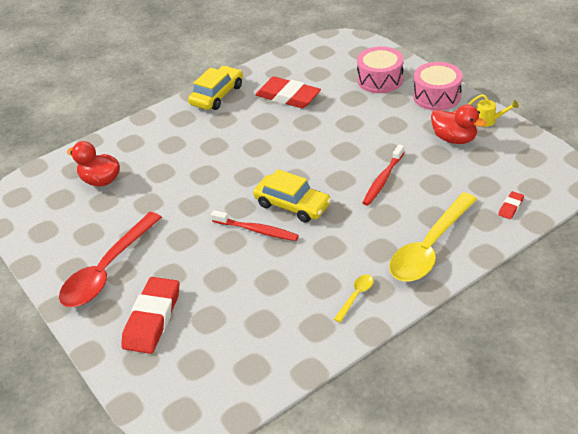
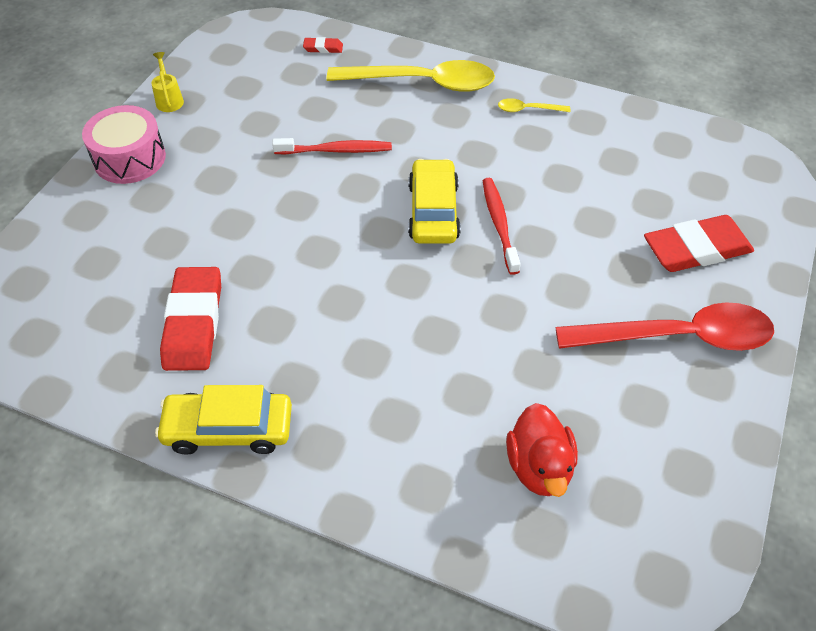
camera: 125 degrees left, 10 degrees up
pink drum [357,47,404,93] -> none
red duck [431,104,486,144] -> none

